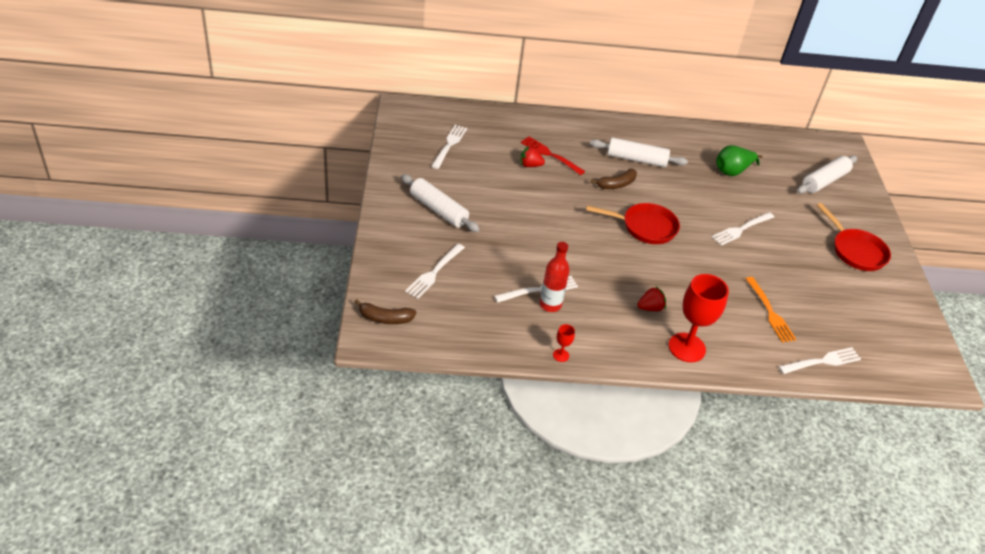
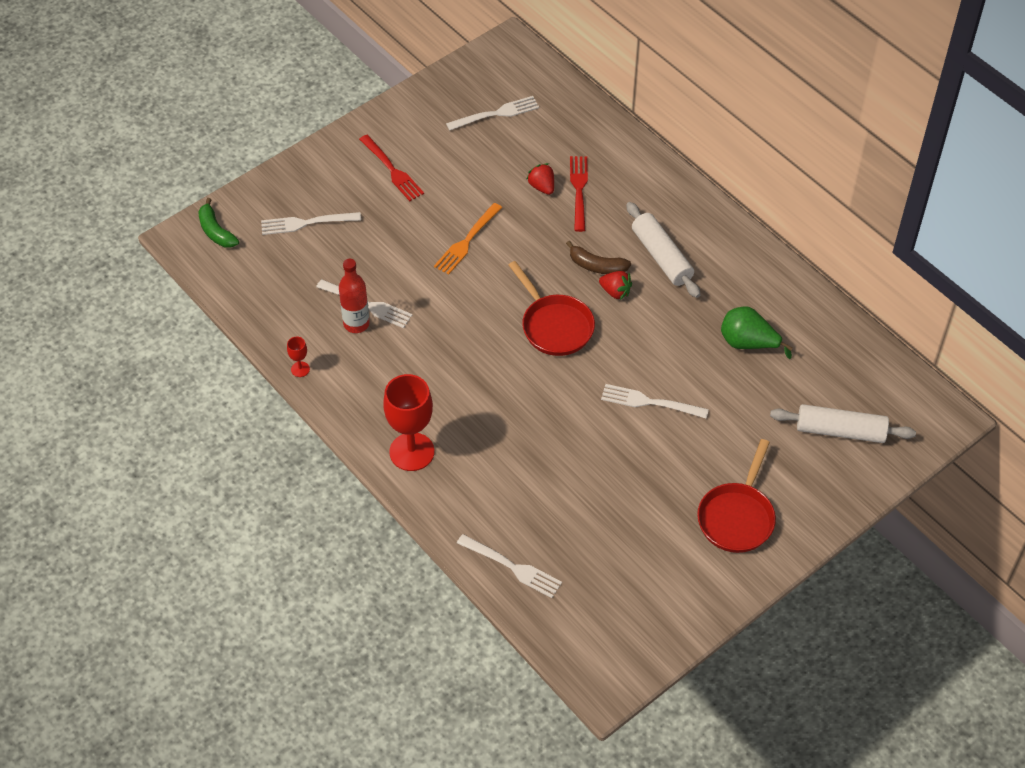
camera: 55 degrees right, 10 degrees up
brown banana [355,299,416,324] -> green banana [198,198,239,248]
white rolling pin [401,174,480,232] -> red fork [359,135,424,201]
red strawberry [637,287,666,311] -> red strawberry moved to [599,271,632,300]
orange fork [746,277,796,343] -> orange fork moved to [434,203,502,275]

